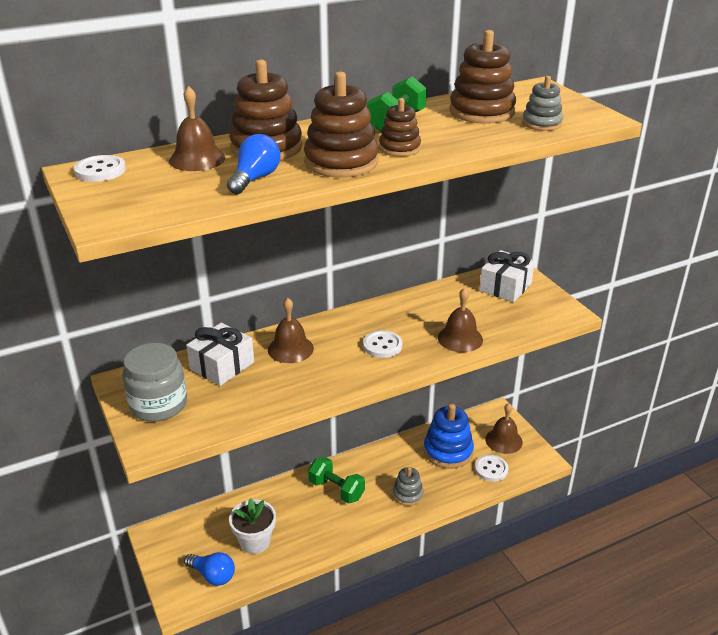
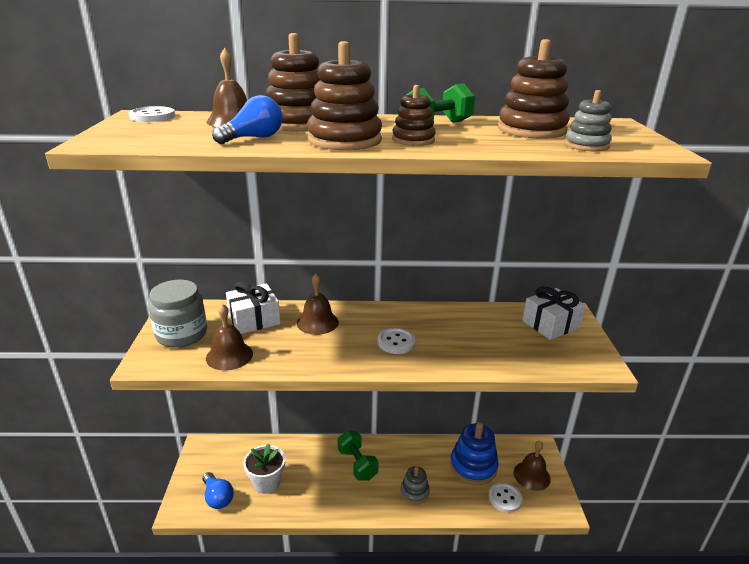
camera: 25 degrees right, 5 degrees down
brown bell [438,288,483,352] -> brown bell moved to [206,304,253,371]

